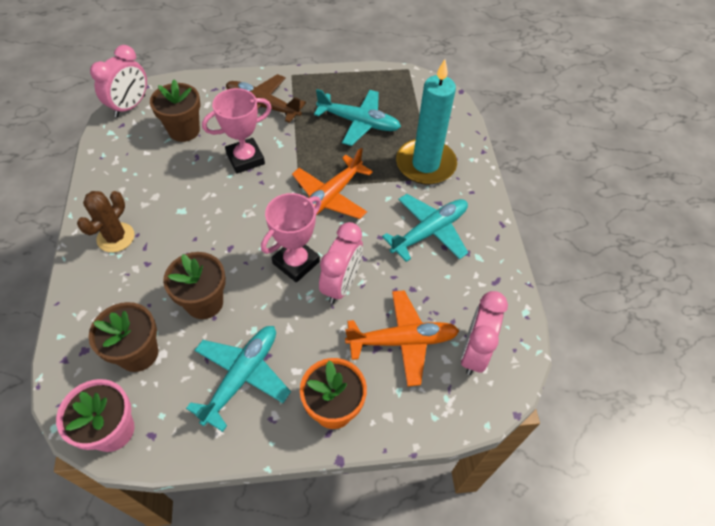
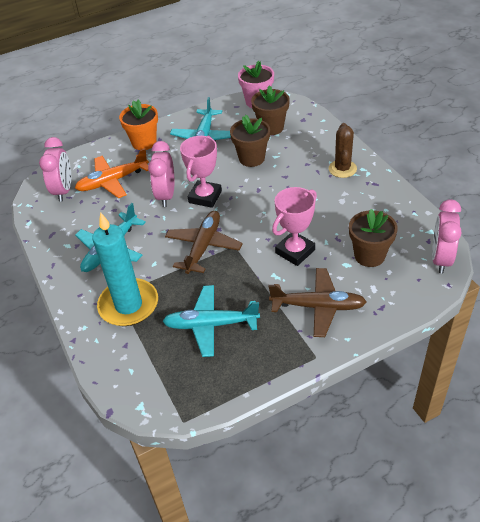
camera: 165 degrees right, 10 degrees down
orange plane [292,148,373,219] -> brown plane [165,211,243,274]

